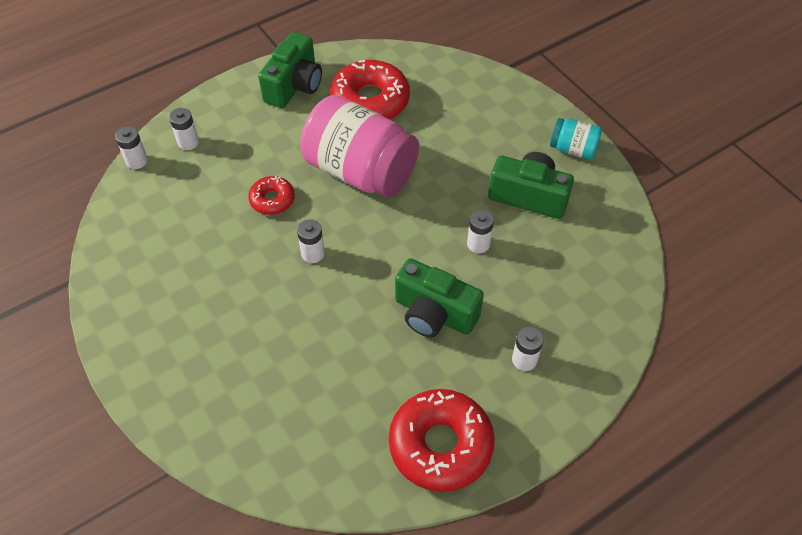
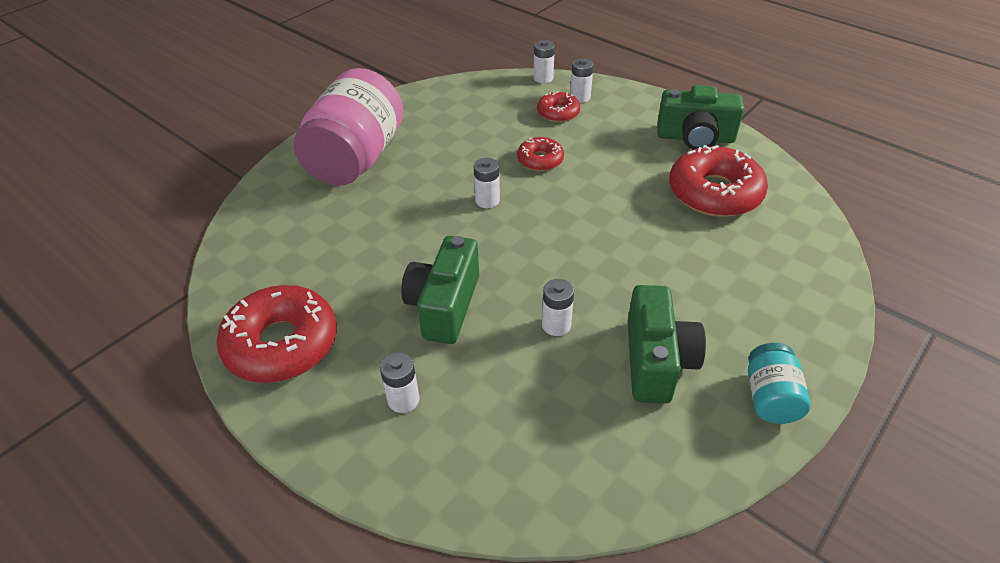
camera: 75 degrees right, 10 degrees down
pink jar [300,95,419,197] -> pink jar moved to [294,68,403,186]
none -> red donut [537,91,580,122]

